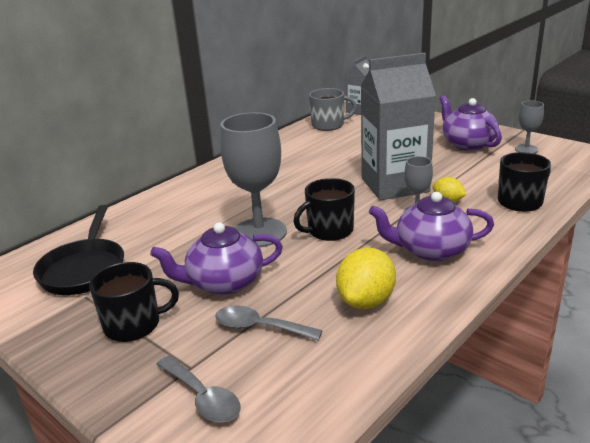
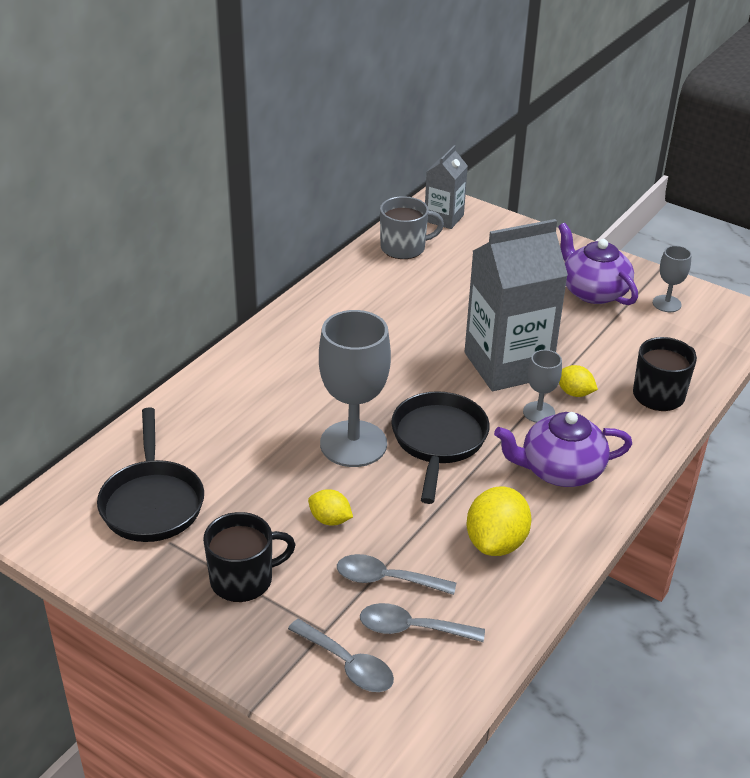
camera: 10 degrees left, 10 degrees up
purple teapot [150,222,283,295] -> yellow lemon [308,489,353,525]
black mug [294,178,355,241] -> black pan [391,391,490,504]
none -> grey spoon [360,603,485,642]

